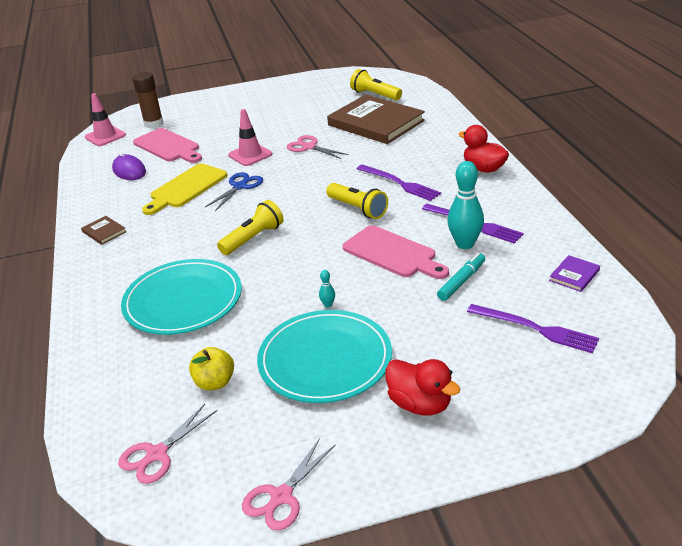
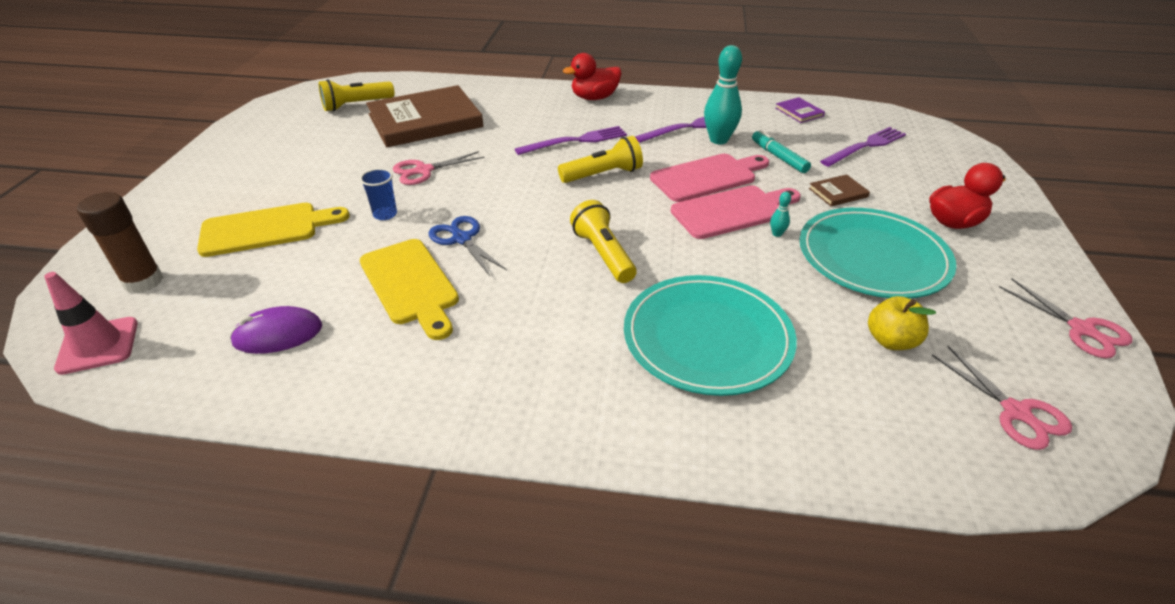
camera: 70 degrees left, 5 degrees up
brown book [81,216,126,245] -> brown book moved to [809,174,870,207]
pink cutting board [133,128,202,163] -> pink cutting board moved to [671,185,801,239]
pink traffic cone [228,109,273,166] -> blue cup [360,168,397,220]
none -> yellow cutting board [197,203,350,257]

